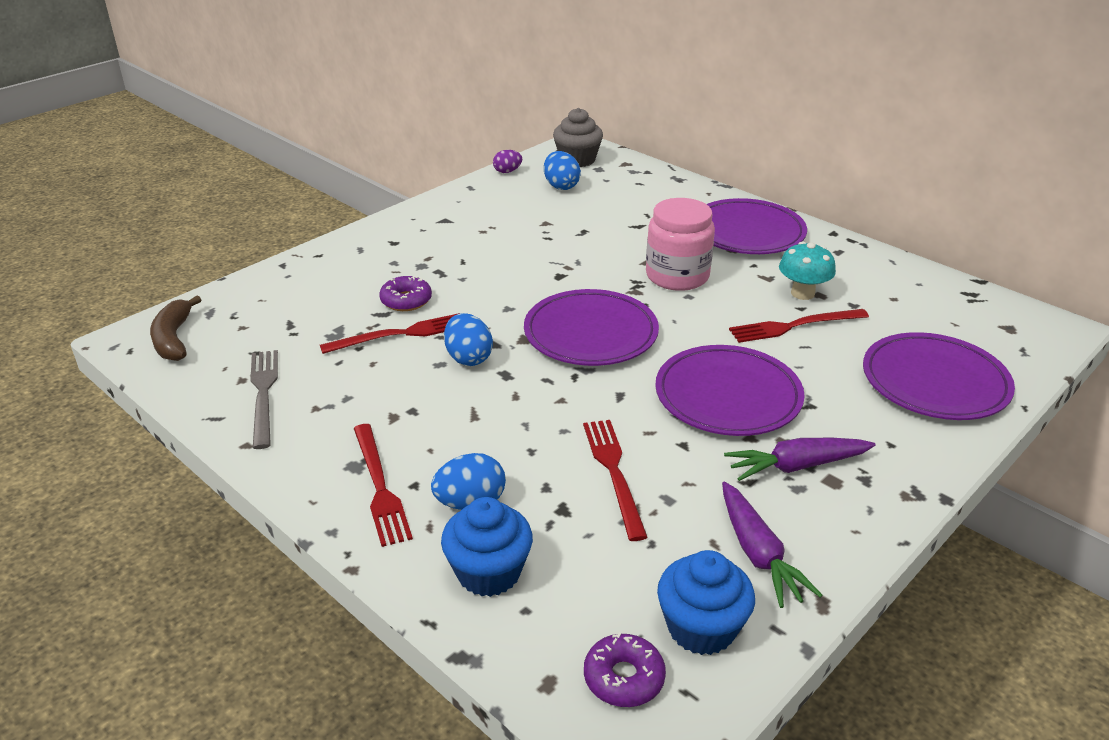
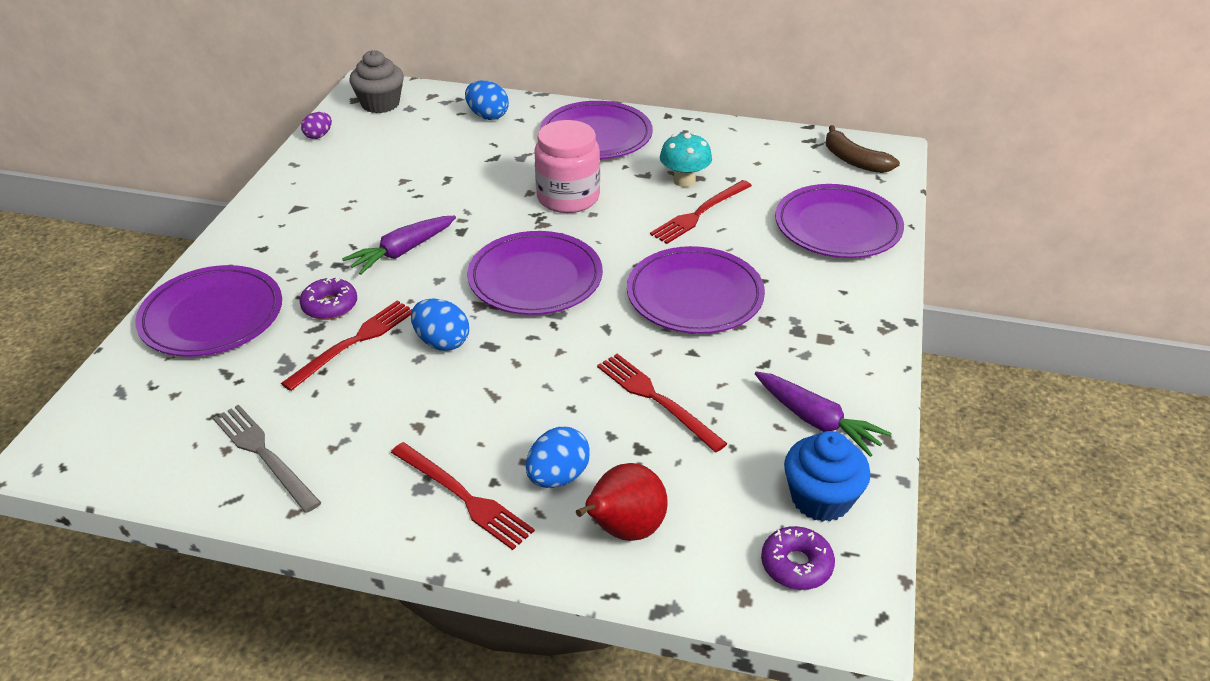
camera: 30 degrees left, 5 degrees up
brown banana [150,295,201,361] -> brown banana moved to [826,125,900,173]
blue cupcake [441,497,533,597] -> red pear [576,463,668,541]
blue egg [544,151,581,190] -> blue egg moved to [465,81,509,120]
purple carrot [724,438,875,481] -> purple carrot moved to [342,216,456,275]
none -> purple plate [135,265,282,357]

